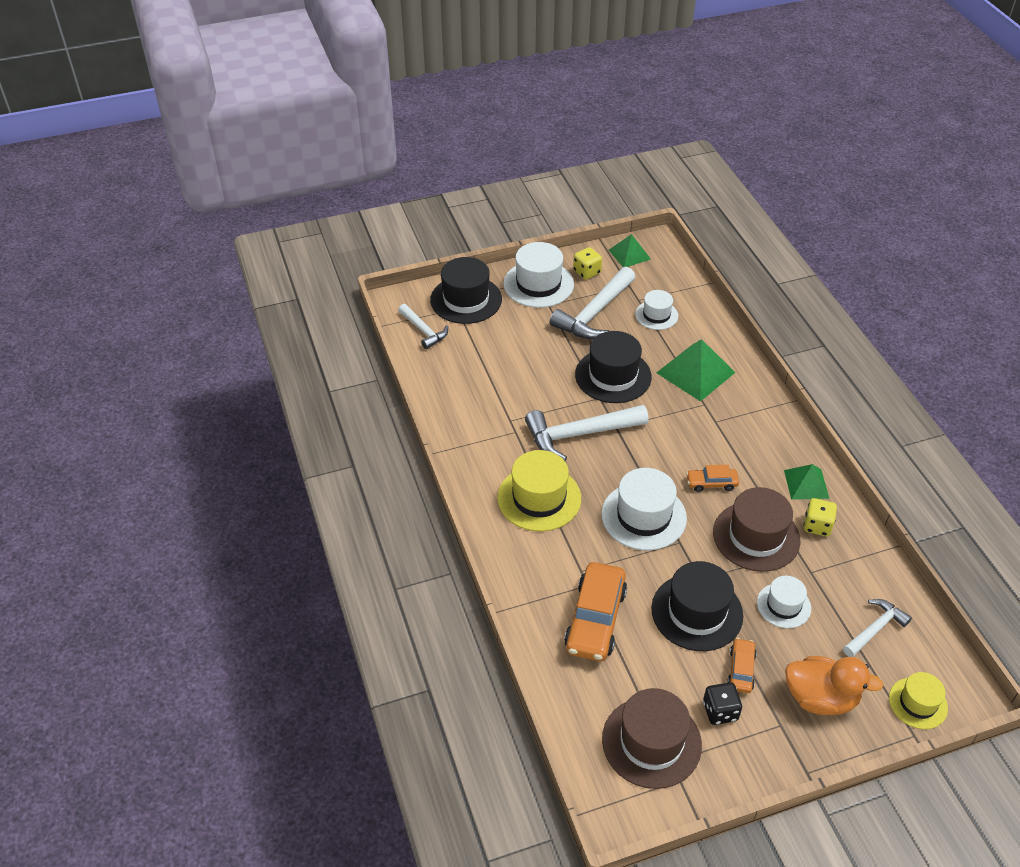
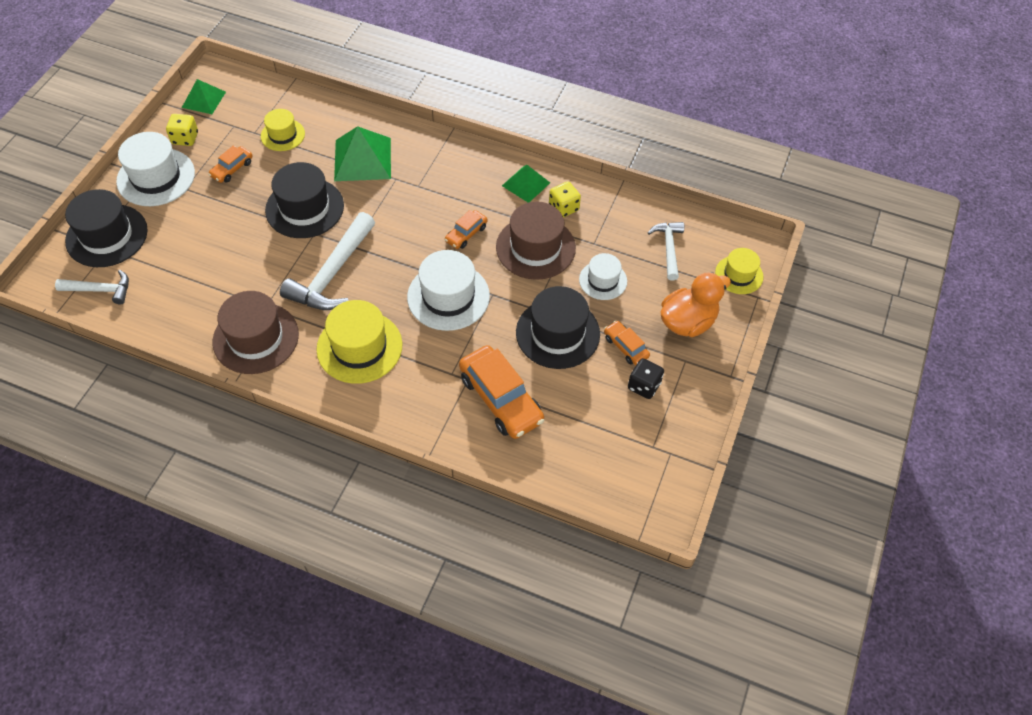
camera: 50 degrees left, 10 degrees up
white hammer [550,266,635,339] -> orange car [208,145,253,183]
brown hat [602,688,702,789] -> brown hat moved to [213,291,299,374]
white hat [635,290,678,330] -> yellow hat [261,109,305,151]

